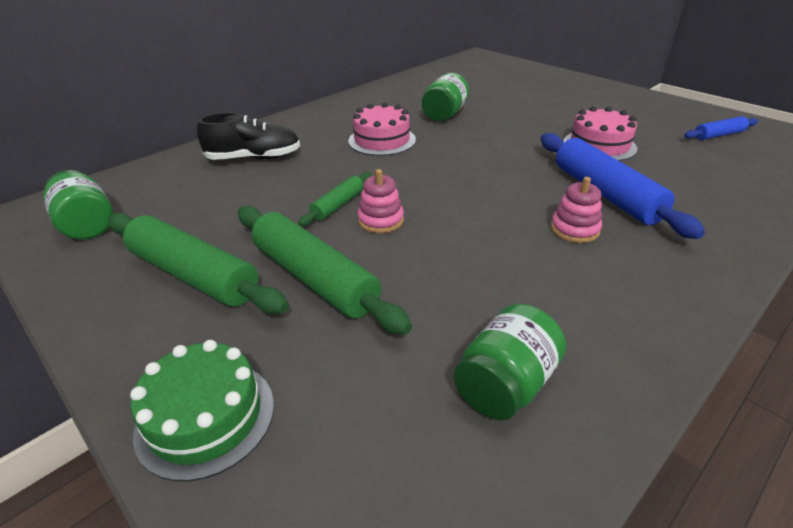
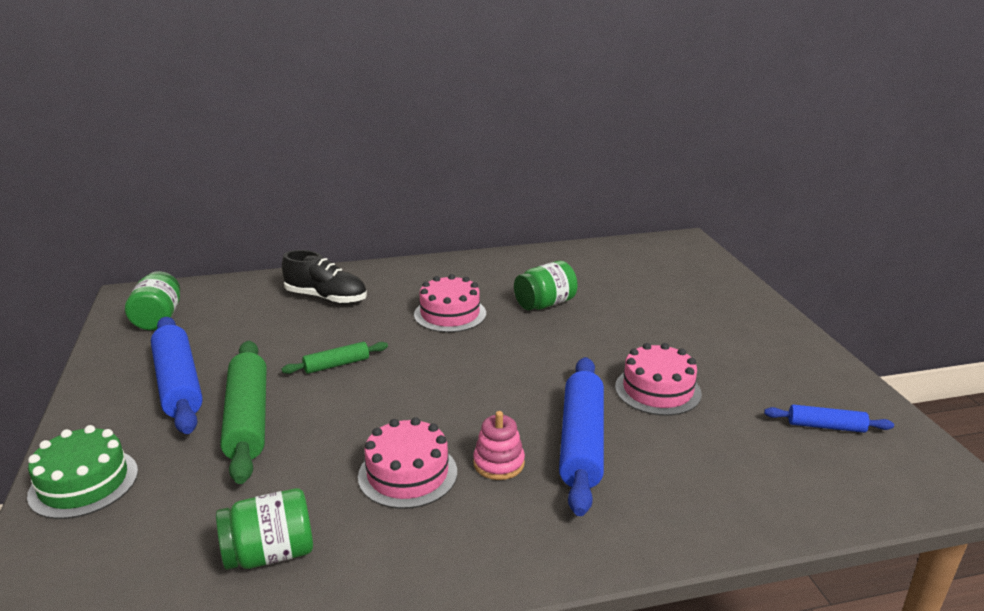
camera: 30 degrees right, 10 degrees down
green rolling pin [108,213,289,314] -> blue rolling pin [151,317,203,434]
pink stacking toy [358,169,404,233] -> none
none -> pink cake [358,417,457,509]

